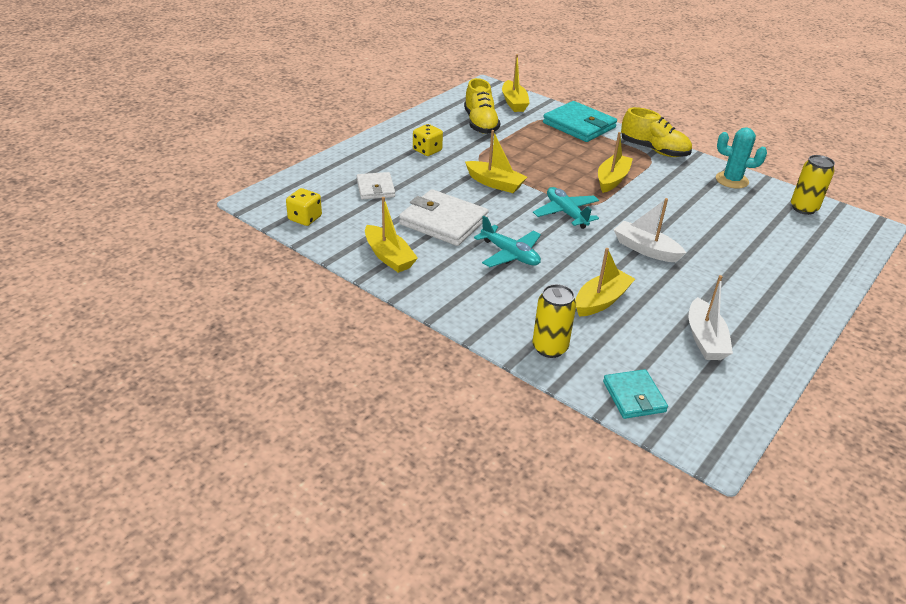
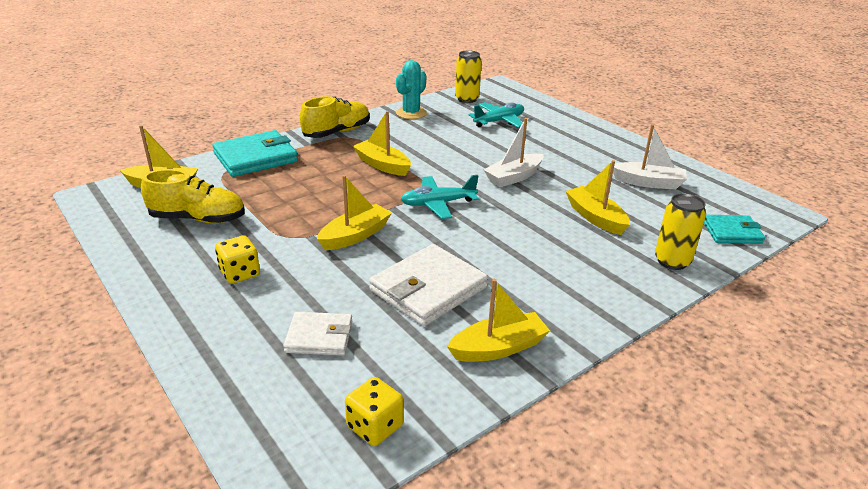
camera: 75 degrees left, 5 degrees down
turquoise plane [474,216,541,267] -> turquoise plane moved to [468,102,524,128]

